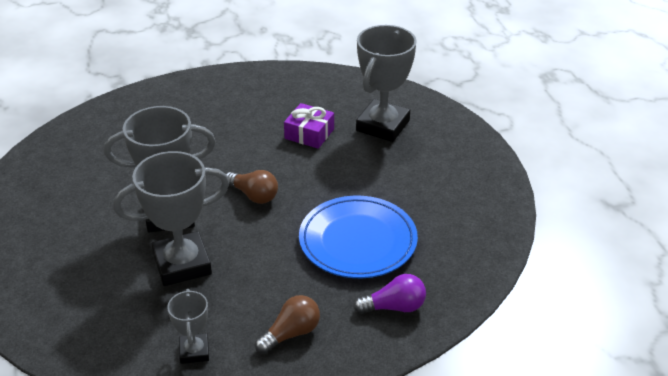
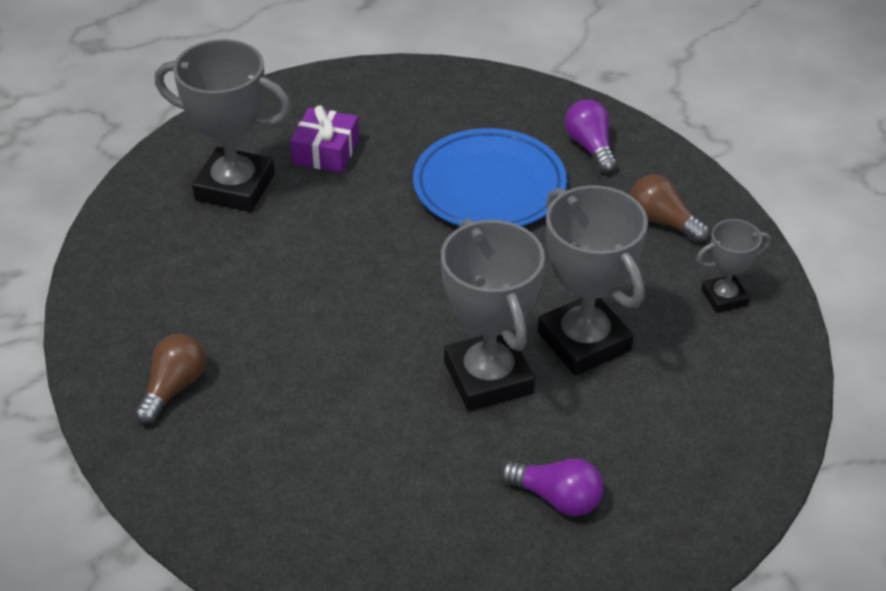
camera: 100 degrees left, 5 degrees up
brown light bulb [226,170,278,204] -> brown light bulb moved to [134,334,206,424]
purple gift [284,103,334,149] -> purple gift moved to [290,105,359,173]
none -> purple light bulb [500,458,603,516]

